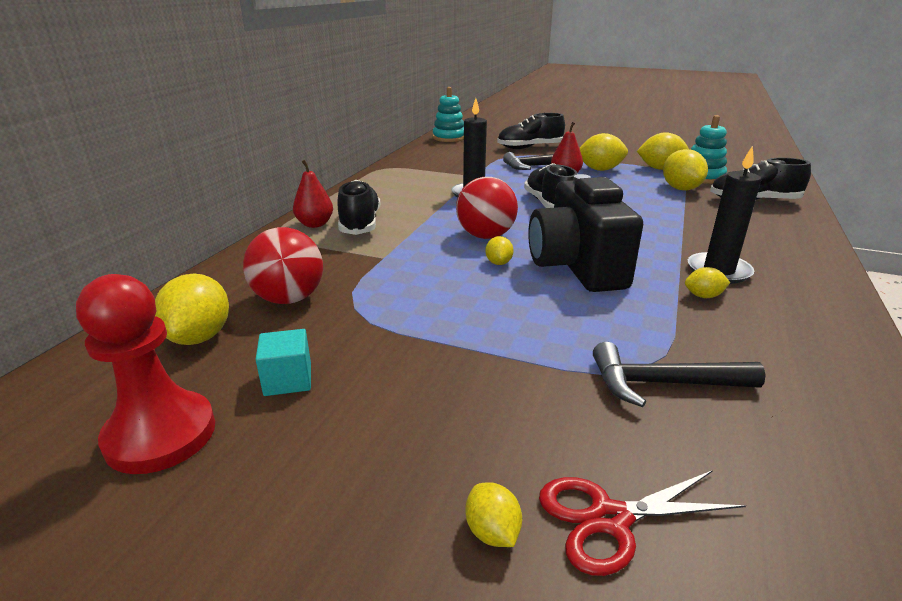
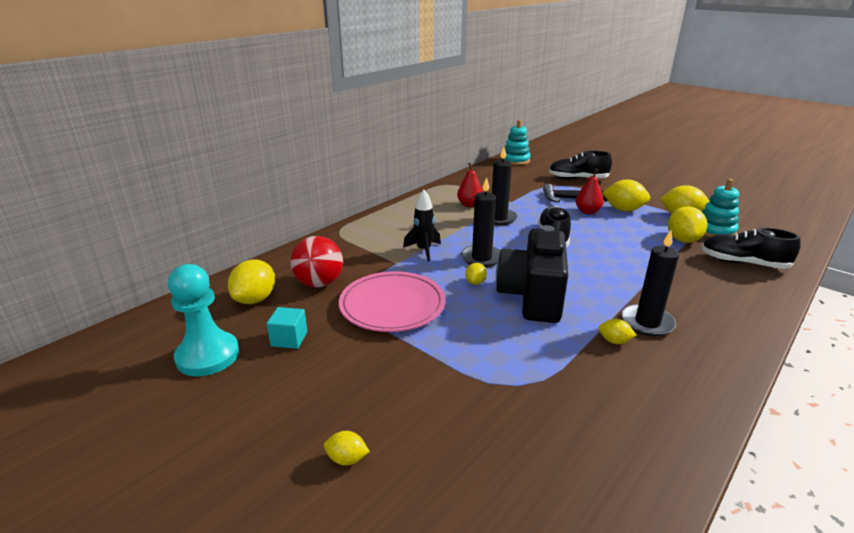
camera: 20 degrees right, 0 degrees up
red pawn [76,274,215,474] -> turquoise pawn [168,264,239,376]
red pear [293,160,333,228] -> red pear moved to [457,163,483,207]
black shoe [337,180,381,235] -> none
red ball [456,177,518,239] -> black candle [461,177,500,267]
yellow lemon [465,483,522,547] -> yellow lemon turned 75 degrees counterclockwise [324,431,370,466]
red scissors [539,470,746,576] -> none
black hammer [593,342,765,407] -> none
none -> pink plate [339,271,445,332]
none -> black rocket [403,190,441,261]

